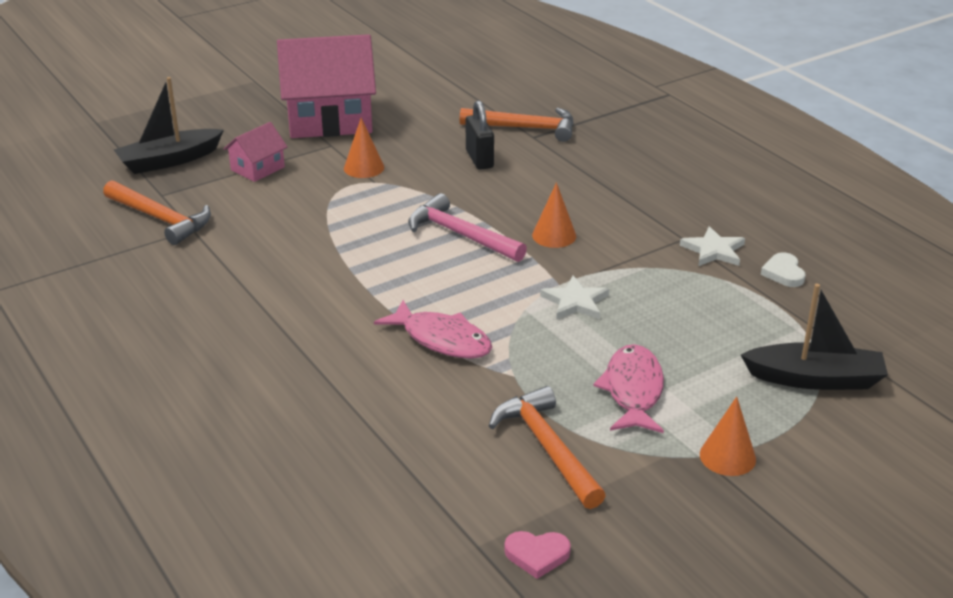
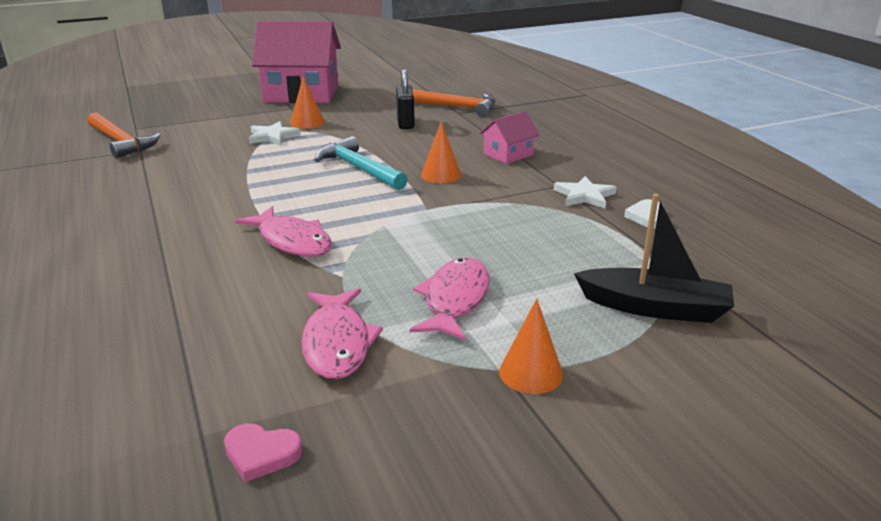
camera: 10 degrees right, 5 degrees down
black boat [114,77,224,174] -> none
pink house [224,122,288,182] -> pink house moved to [480,111,539,164]
pink hammer [408,193,527,262] -> turquoise hammer [314,136,408,191]
orange hammer [489,386,606,509] -> pink fish [301,289,383,379]
white star [540,276,609,320] -> white star moved to [249,121,300,145]

